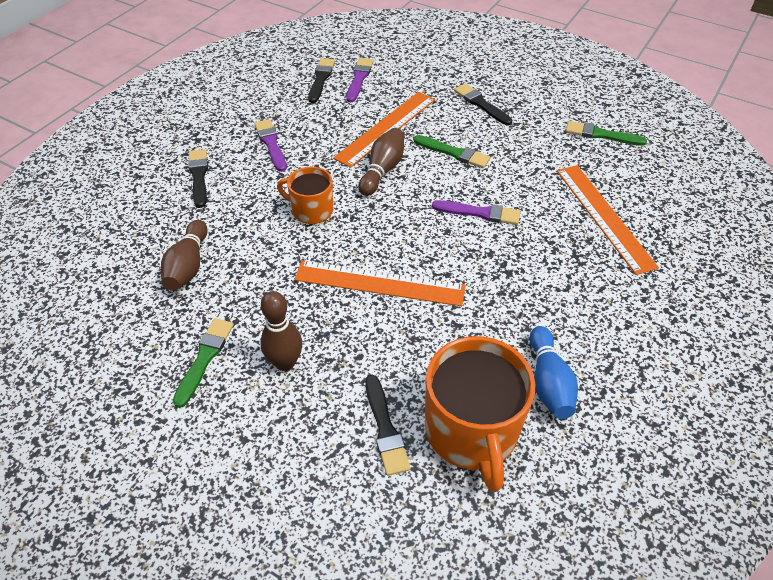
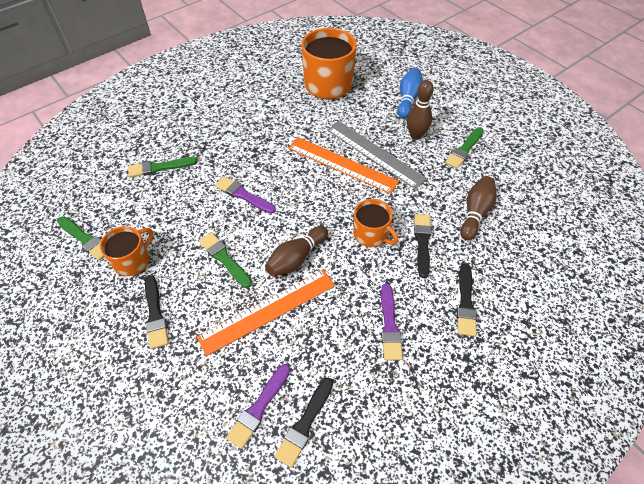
camera: 160 degrees left, 5 degrees up
black brush [365,374,411,476] -> black brush moved to [414,214,432,278]
blue bowling pin [529,326,578,419] -> blue bowling pin moved to [397,67,423,119]
orange ruler [557,165,659,275] -> green brush [128,157,197,178]
none -> orange mug [100,226,154,276]
none -> grey ruler [327,121,427,189]

